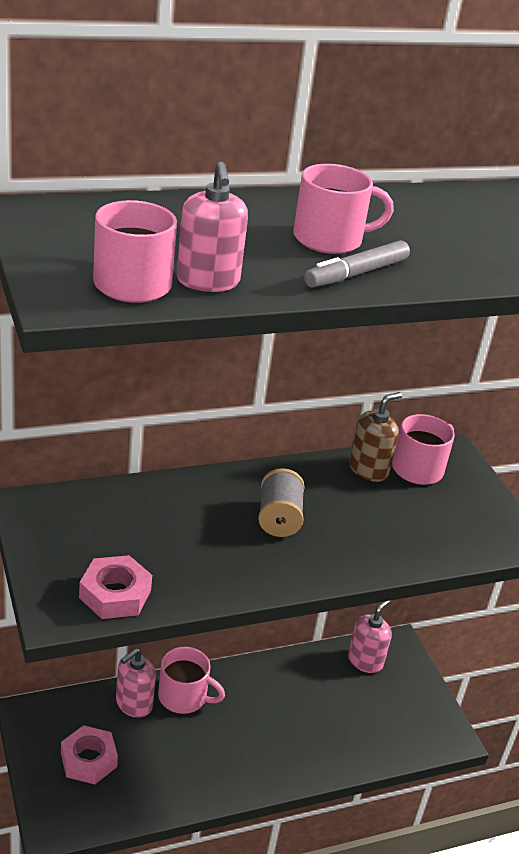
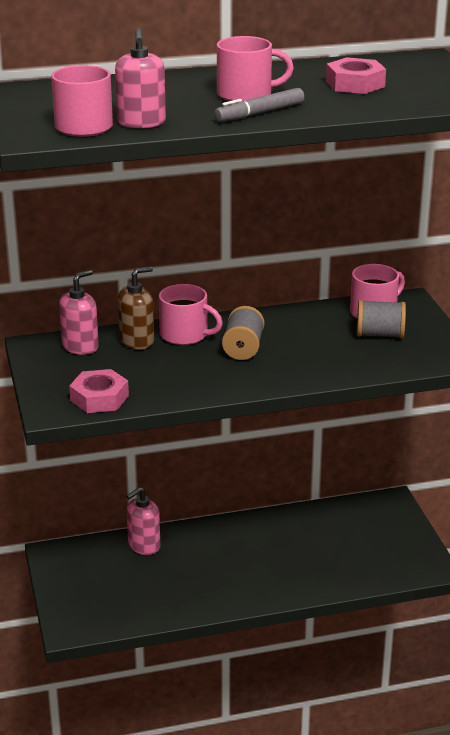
camera: 10 degrees right, 5 degrees down
pink nut [61,725,118,784] -> pink nut moved to [326,57,386,94]
pink mug [158,647,225,714] -> pink mug moved to [159,284,223,345]
pink soap dispenser [348,601,392,673] -> pink soap dispenser moved to [59,270,99,355]
brown soap dispenser [349,392,402,482] -> brown soap dispenser moved to [118,266,154,350]
none -> grey spool [357,300,406,338]

